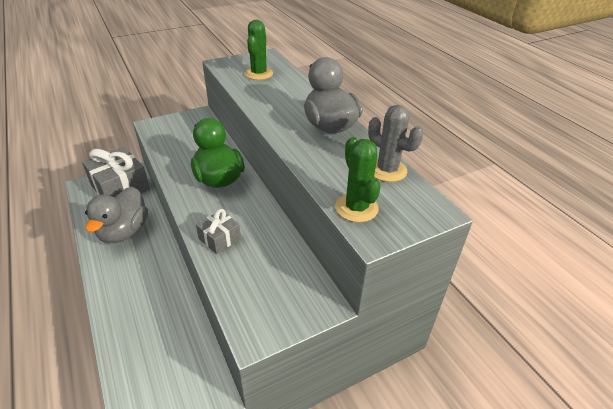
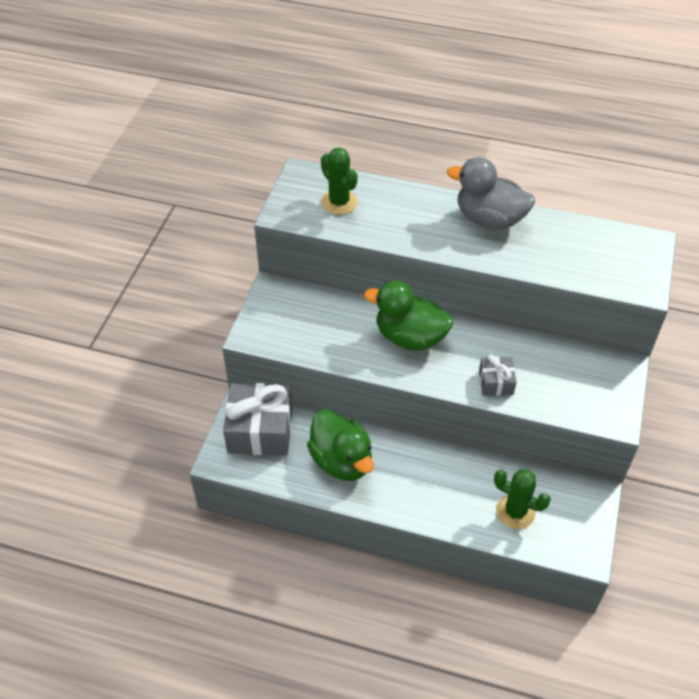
camera: 45 degrees left, 10 degrees up
grey duck [85,187,148,243] -> green duck [307,409,374,481]
green cactus [335,137,381,222] -> green cactus moved to [494,469,551,529]
grey cactus [368,105,423,182] -> none

